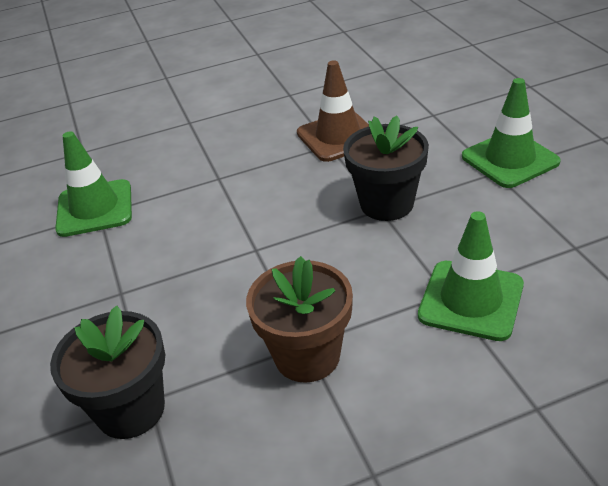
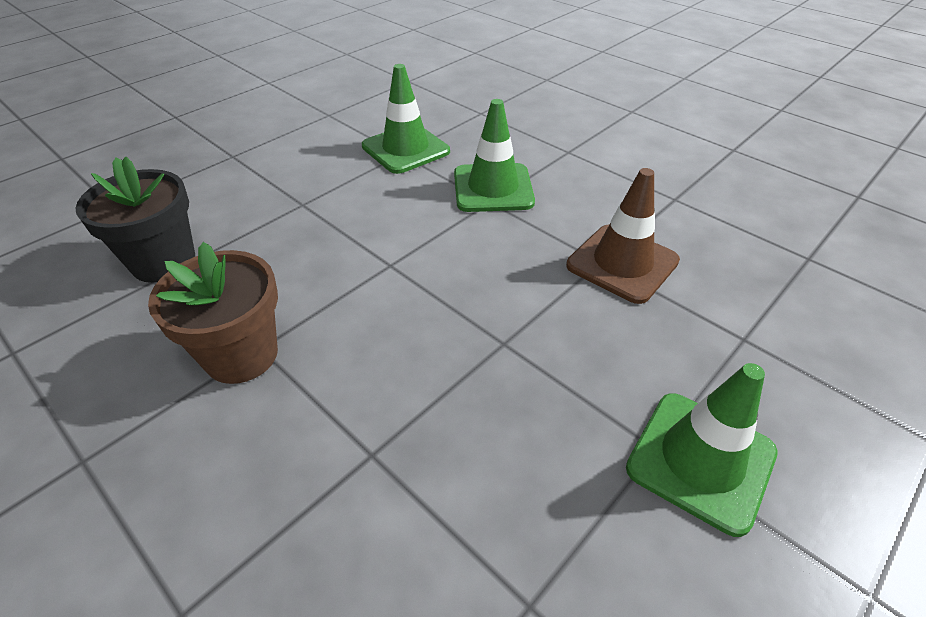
camera: 60 degrees right, 5 degrees up
black flower pot [343,116,429,221] -> none
green traffic cone [418,211,524,341] -> green traffic cone moved to [454,99,535,212]

